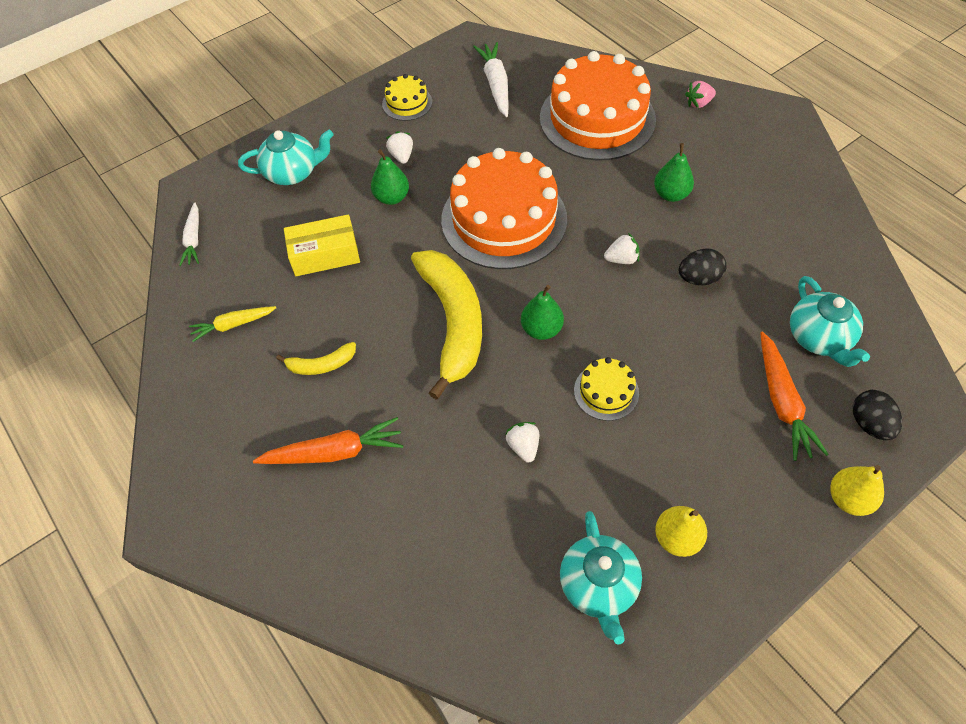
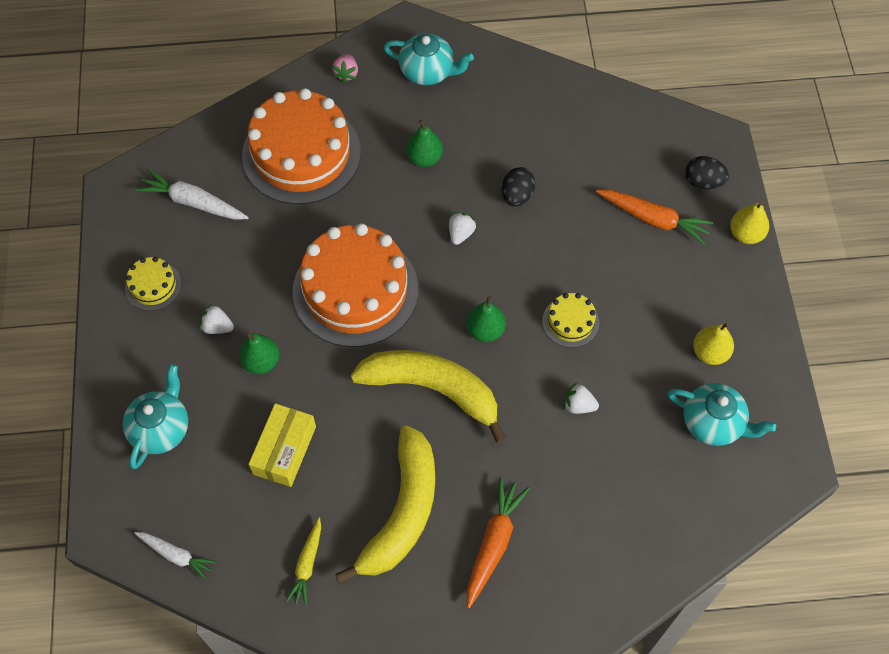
camera: 60 degrees left, 5 degrees up
yellow banana [276,342,356,375] -> yellow banana [335,425,435,584], size x2.23
turquoise teapot [790,276,870,367] -> turquoise teapot moved to [383,34,474,85]

